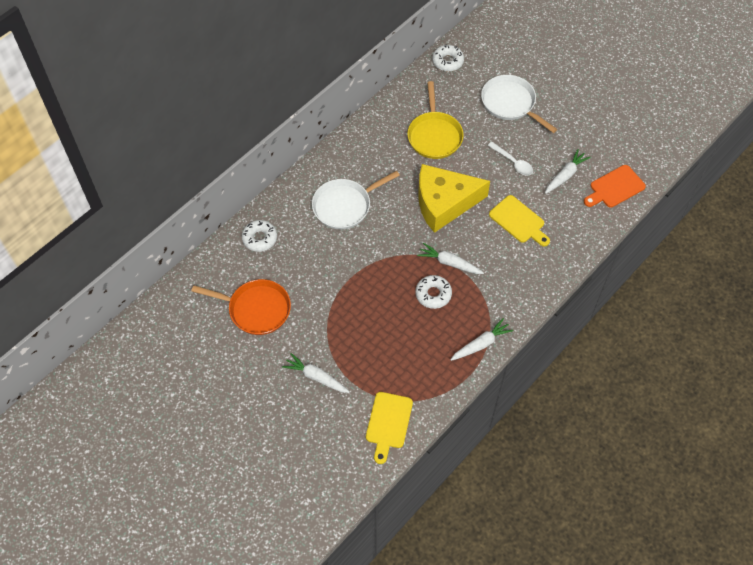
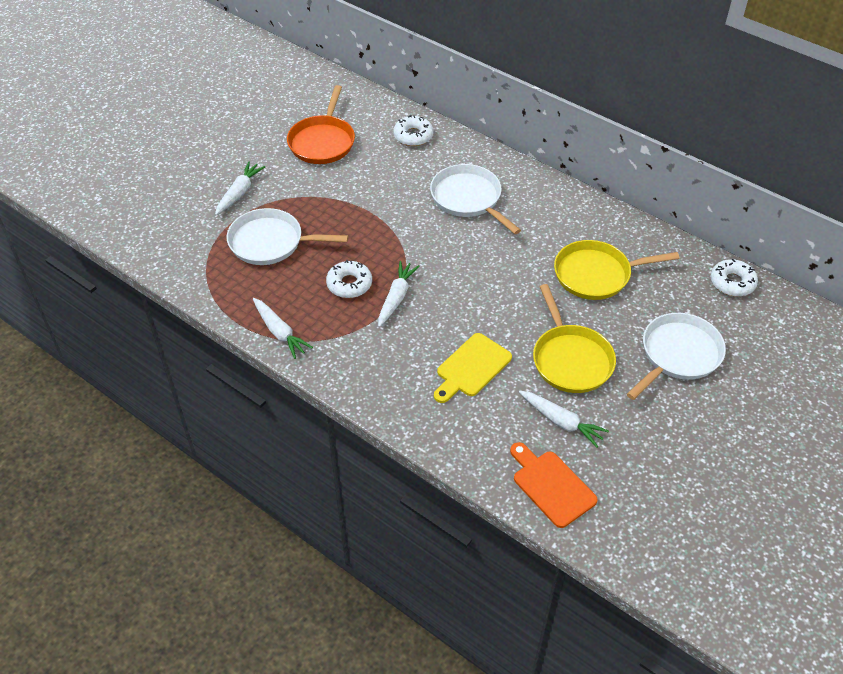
camera: 85 degrees right, 10 degrees down
yellow cutting board [366,392,413,464] -> none
yellow cheese [419,164,490,233] -> none
white spoon [488,142,533,176] -> yellow pan [533,284,616,393]
none -> white pan [227,208,348,265]

